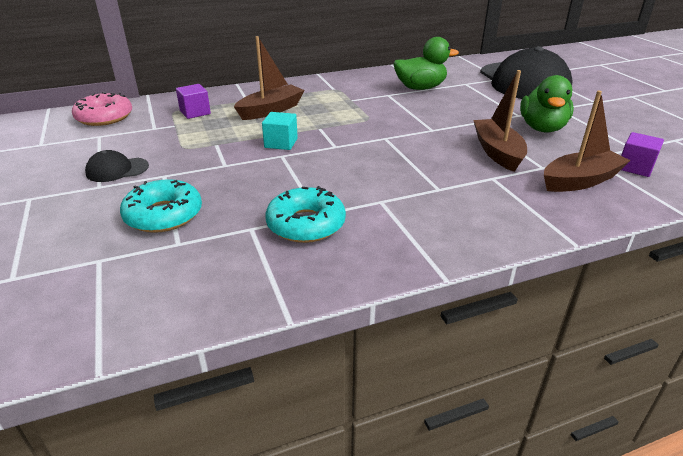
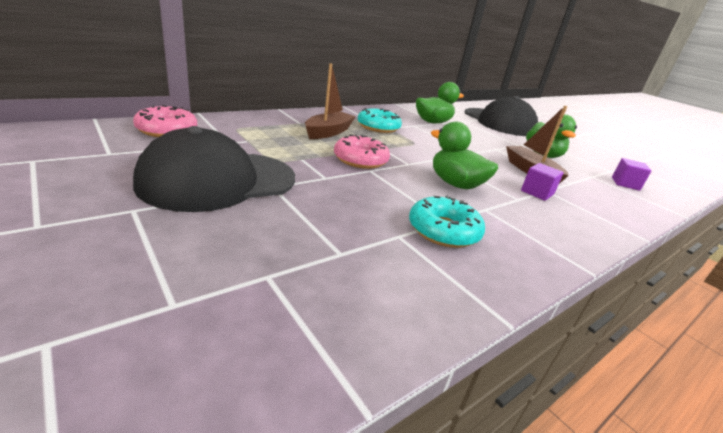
camera: 20 degrees left, 5 degrees down
black cap [85,150,149,182] -> black cap [133,126,295,212], size x2.43
turquoise donut [120,179,202,233] -> turquoise donut moved to [357,108,402,133]
purple cube [176,84,211,119] -> purple cube moved to [521,163,564,201]
turquoise cube [262,112,298,150] -> pink donut [334,134,390,169]
brown boat [544,90,631,192] -> none
none -> green duck [431,121,498,189]

